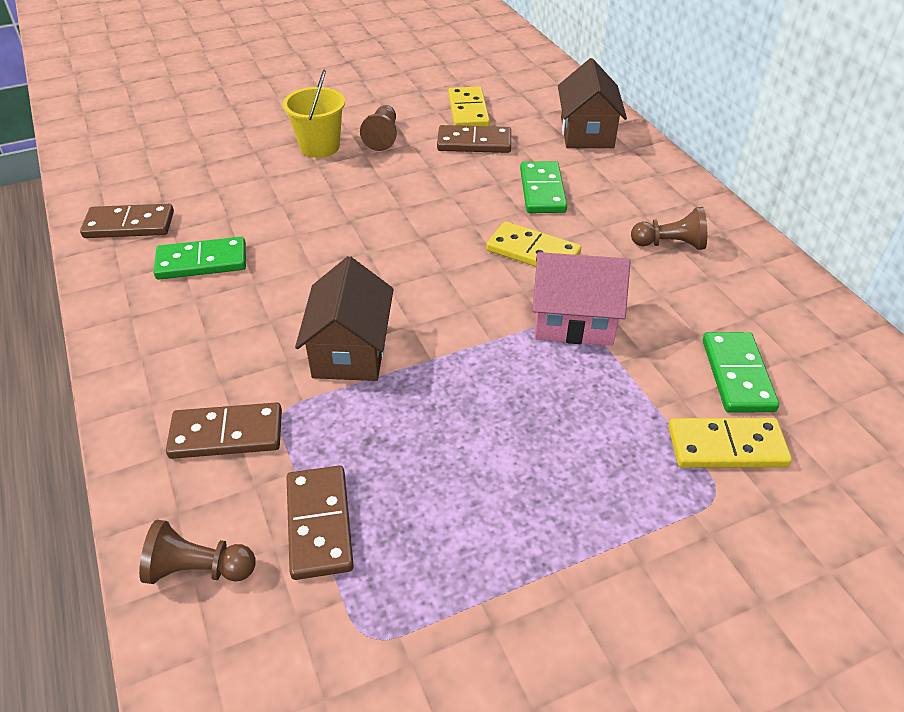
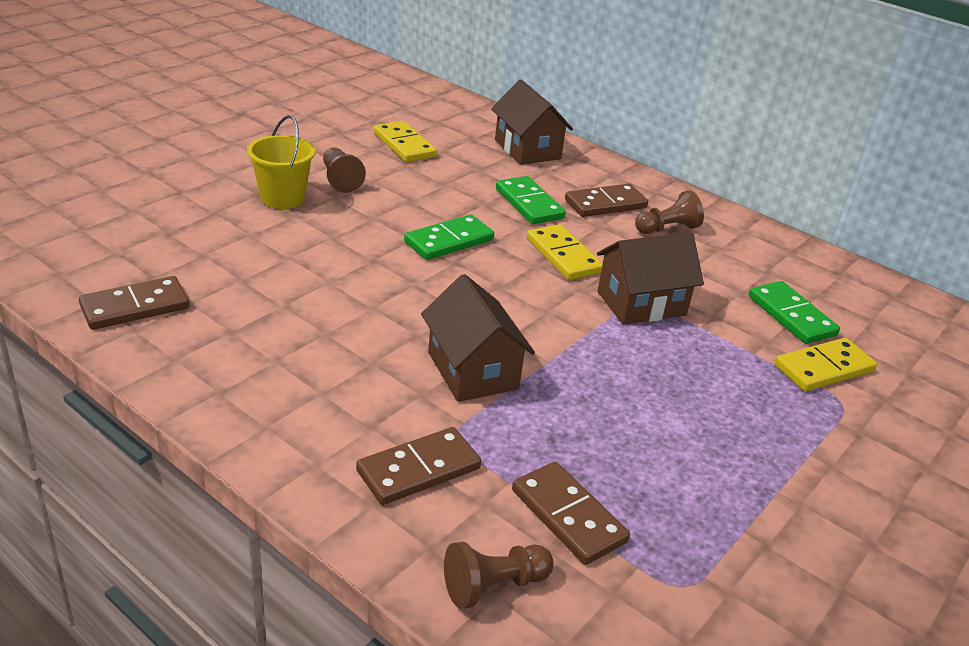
camera: 30 degrees left, 10 degrees down
green domino [153,237,246,280] -> green domino moved to [404,214,494,260]
brown domino [437,125,511,153] -> brown domino moved to [565,184,648,217]
yellow domino [486,221,581,267] -> yellow domino turned 60 degrees clockwise [527,224,603,280]
pink house [533,252,630,346] -> brown house [597,233,704,325]

